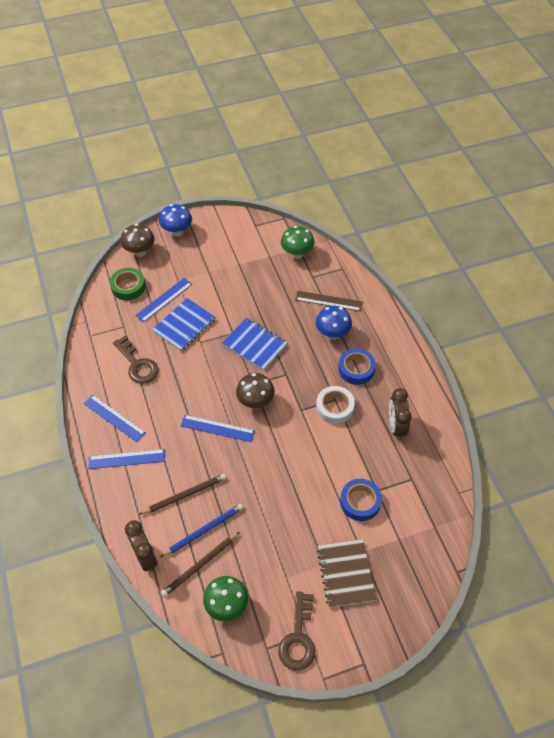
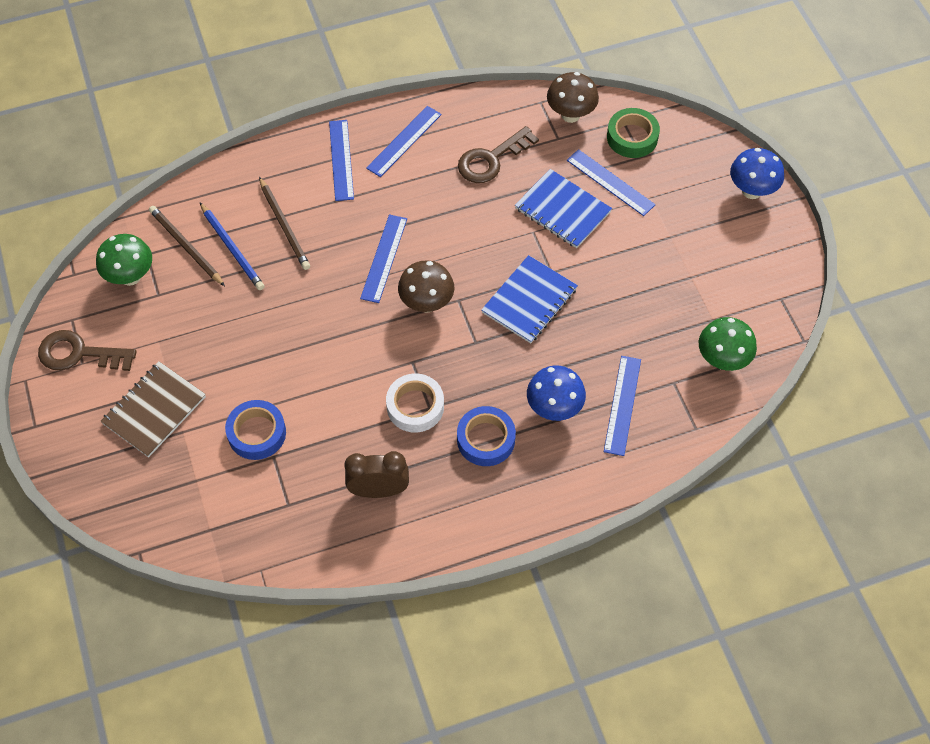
camera: 90 degrees right, 5 degrees up
brown mushroom [121,224,155,257] -> brown mushroom moved to [547,72,599,123]
brown clock [125,520,157,571] -> none
brown ruler [295,291,363,311] -> blue ruler [604,356,641,456]
brown notebook [317,539,377,608] -> brown notebook turned 45 degrees counterclockwise [100,361,206,457]

